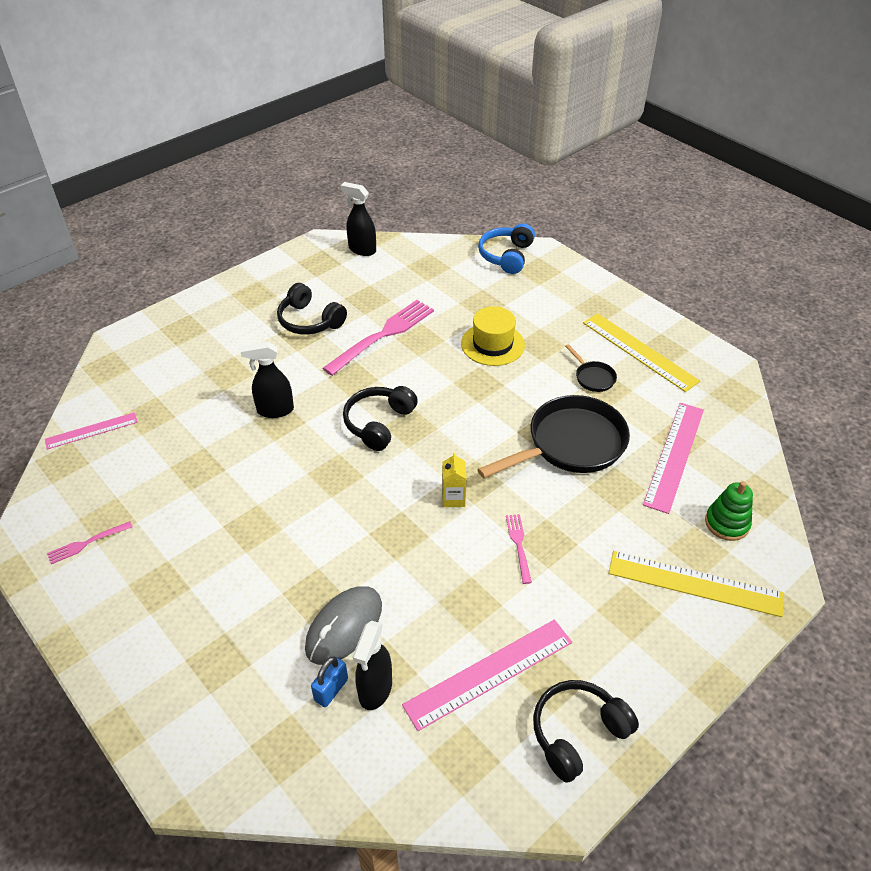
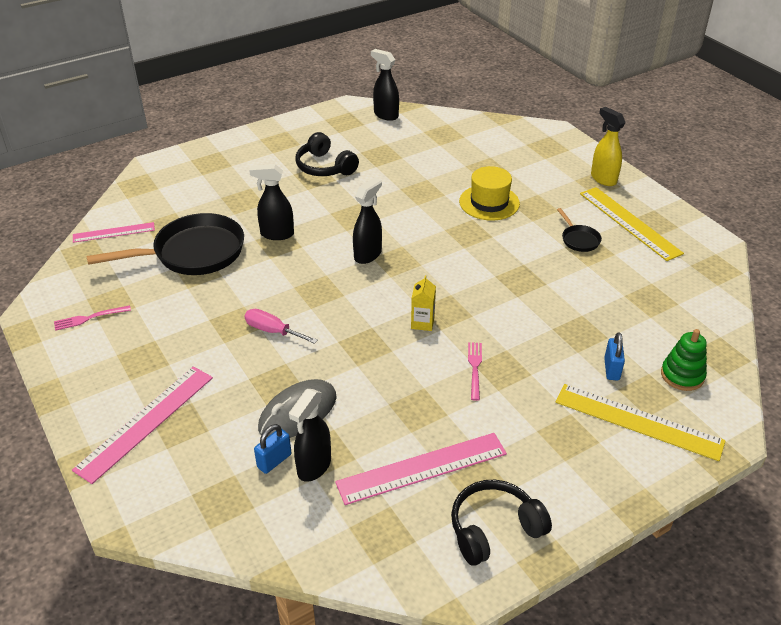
camera: 10 degrees right, 5 degrees down
pink fork [323,300,434,376] -> none
black headphones [343,386,418,451] -> black spray bottle [353,178,382,264]
black pan [477,395,630,478] -> black pan moved to [86,213,244,275]
blue headphones [478,223,535,274] -> none
pink ruler [643,403,704,514] -> pink ruler moved to [72,366,213,484]
none -> pink screwdriver [245,309,318,344]
none -> yellow spray bottle [591,107,626,186]
none -> blue padlock [604,332,625,380]

